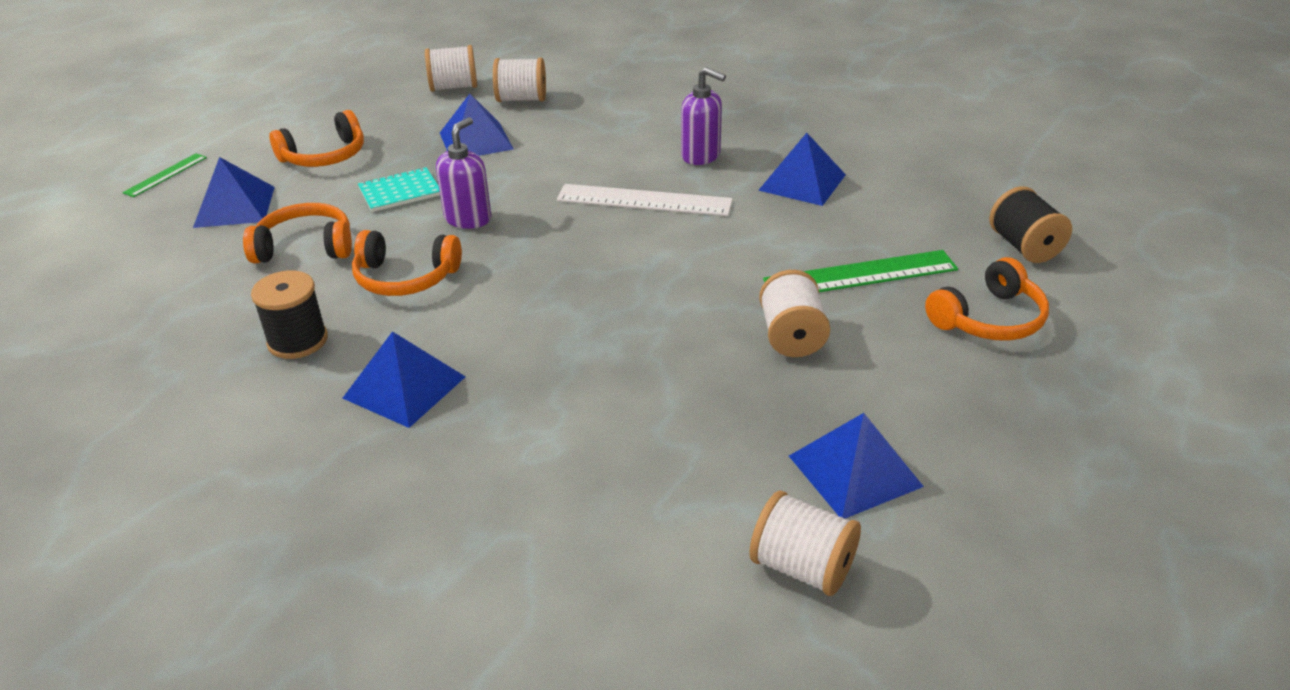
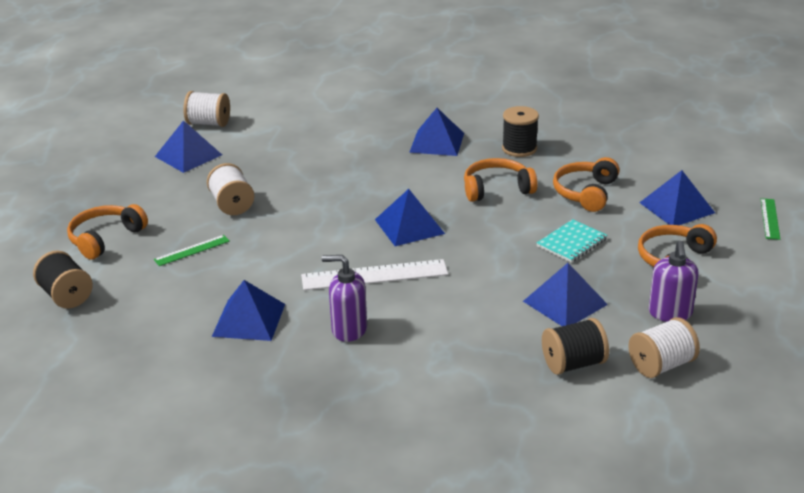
camera: 160 degrees right, 5 degrees down
orange headphones [243,203,352,263] -> orange headphones turned 135 degrees clockwise [553,157,620,212]
purple soap dispenser [436,117,491,229] -> purple soap dispenser moved to [649,241,698,322]
white spool [493,57,546,102] -> black spool [542,318,609,375]
green ruler [763,250,958,292] -> green ruler [154,235,230,266], size x0.55
none -> blue pyramid [375,189,445,246]

